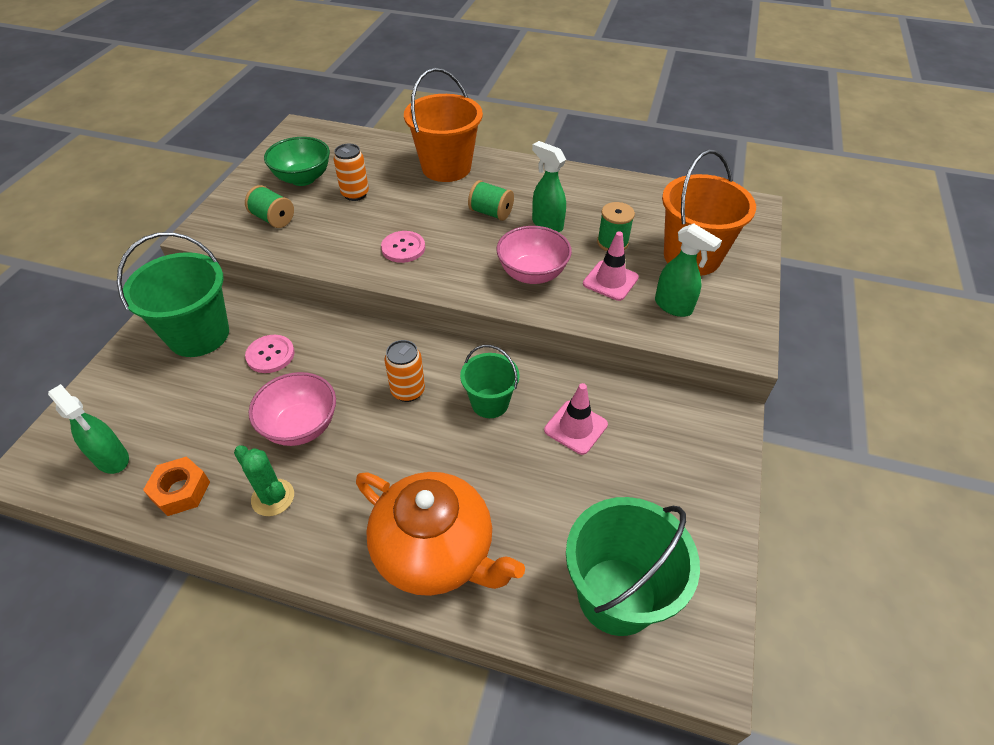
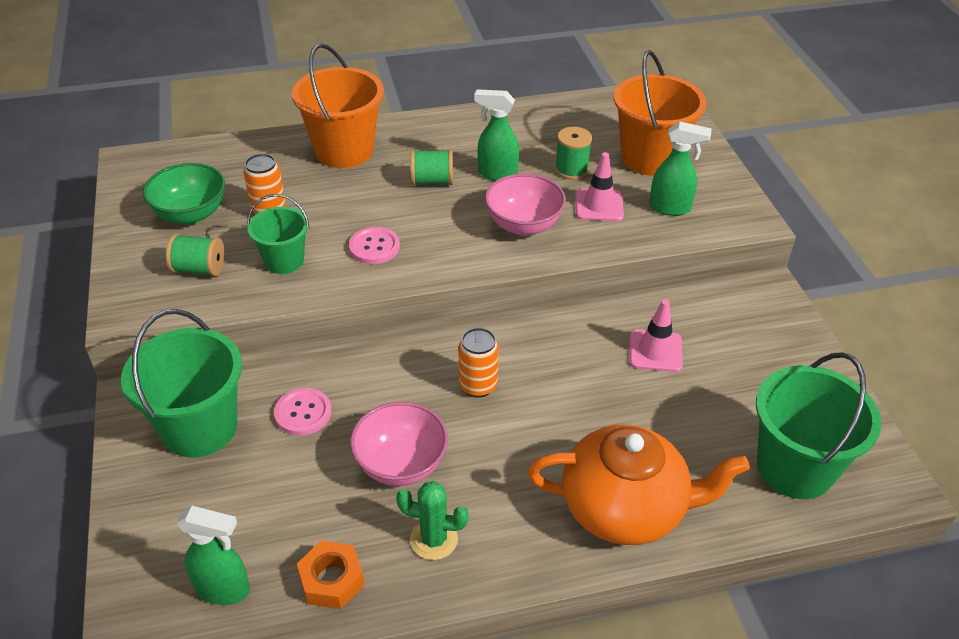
camera: 30 degrees left, 5 degrees down
green bucket [460,345,520,418] -> green bucket moved to [247,194,309,274]

